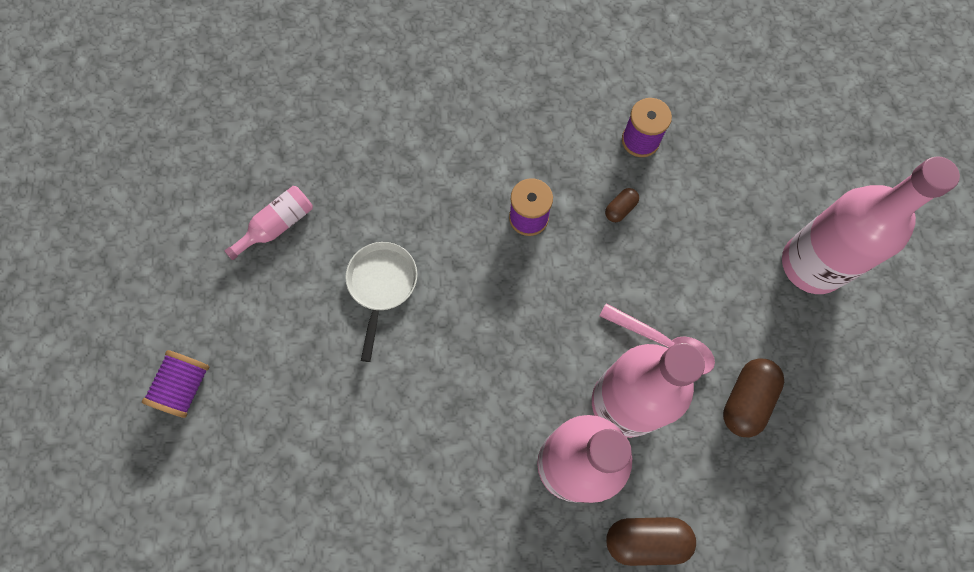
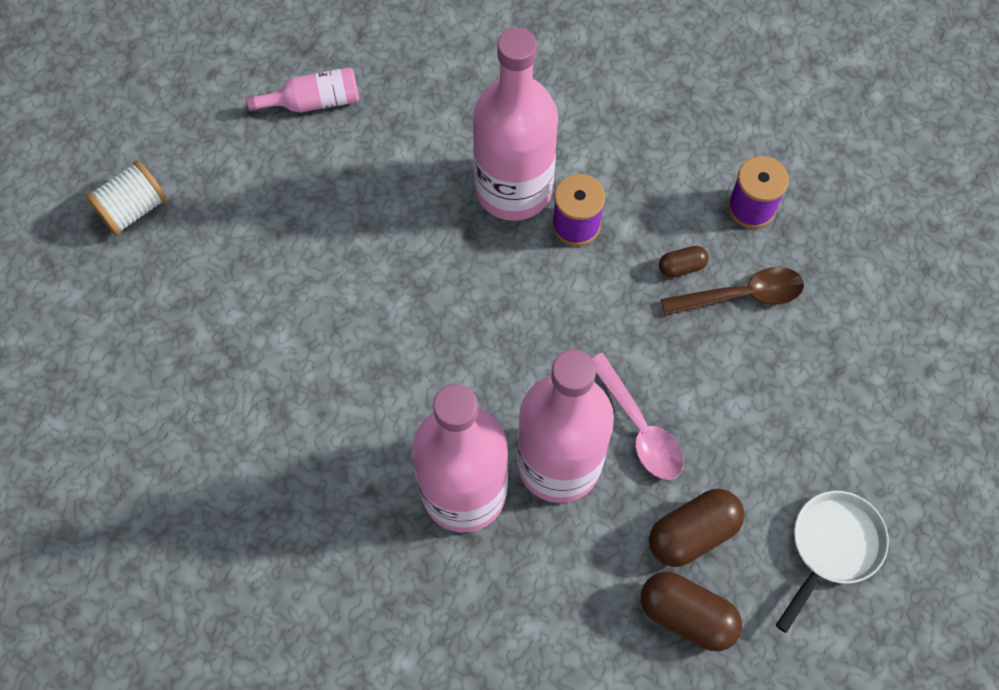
camera: 30 degrees right, 5 degrees down
purple spool [142,350,210,418] -> white spool [86,160,167,235]
white pan [345,242,417,362] -> white pan moved to [776,491,889,633]
brown capsule [606,517,696,566] -> brown capsule moved to [641,572,742,651]
pink bottle [782,156,960,294] -> pink bottle moved to [473,28,558,221]
none -> brown spoon [661,267,804,316]

